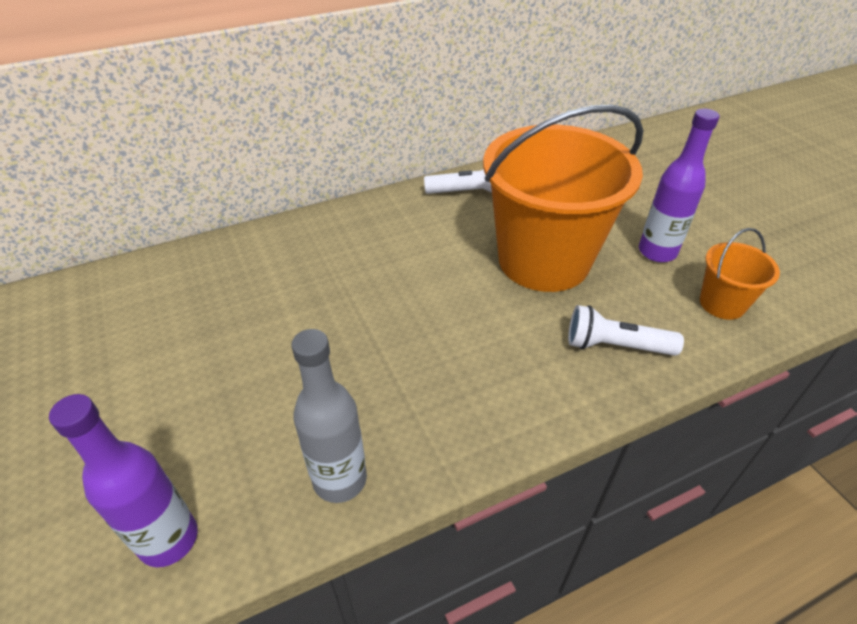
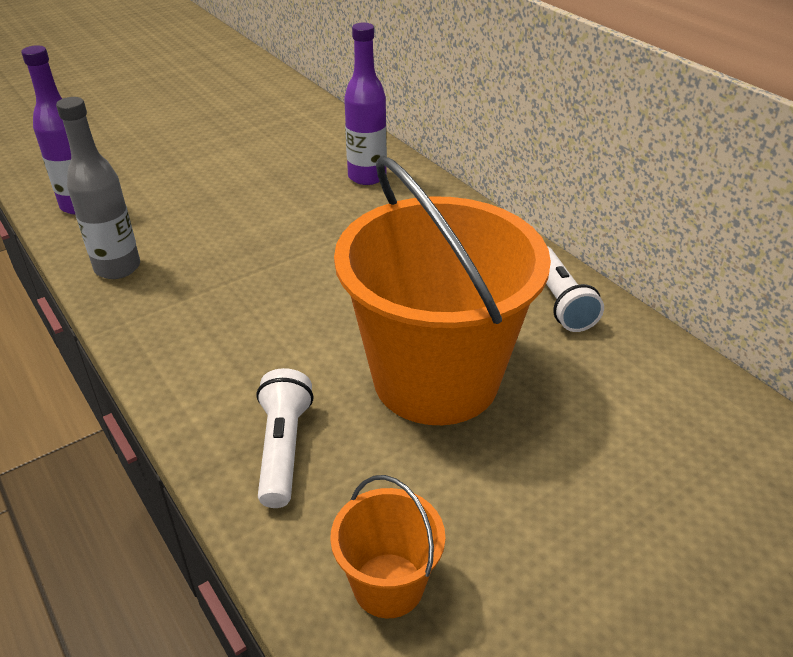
camera: 80 degrees right, 5 degrees down
purple bottle [639,109,720,262] -> purple bottle moved to [344,22,387,185]

